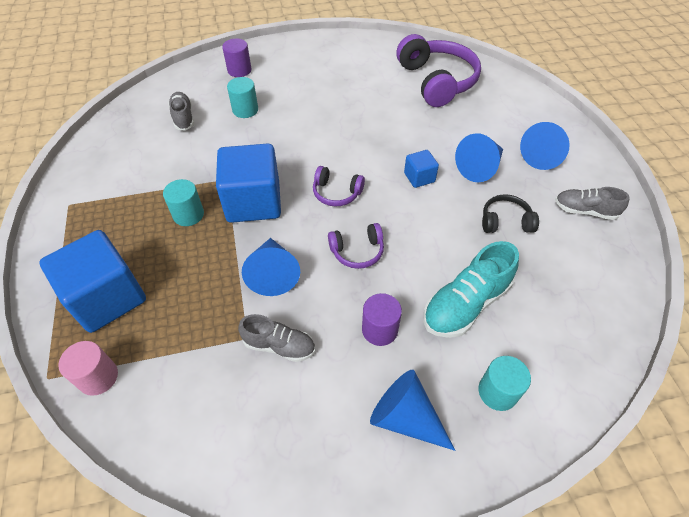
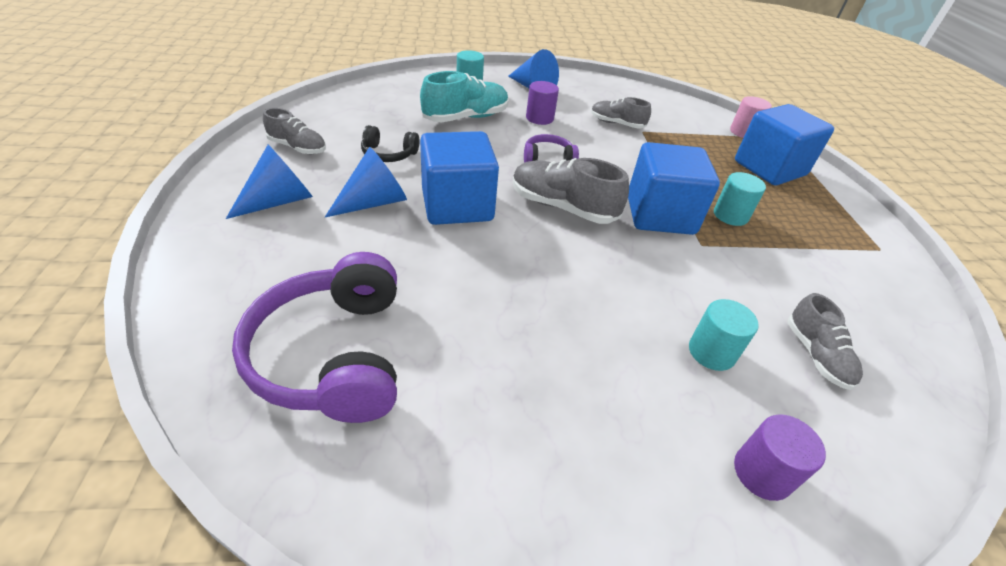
camera: 175 degrees left, 10 degrees down
blue cone [242,238,300,296] -> none
purple headphones [313,166,365,206] -> grey shoe [512,158,629,224]
blue cube [404,150,439,188] -> blue cube [420,131,499,225], size x2.09

